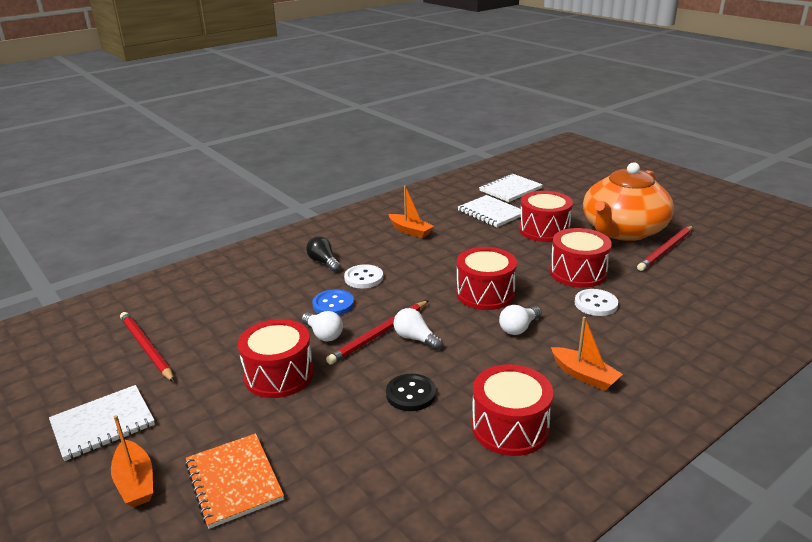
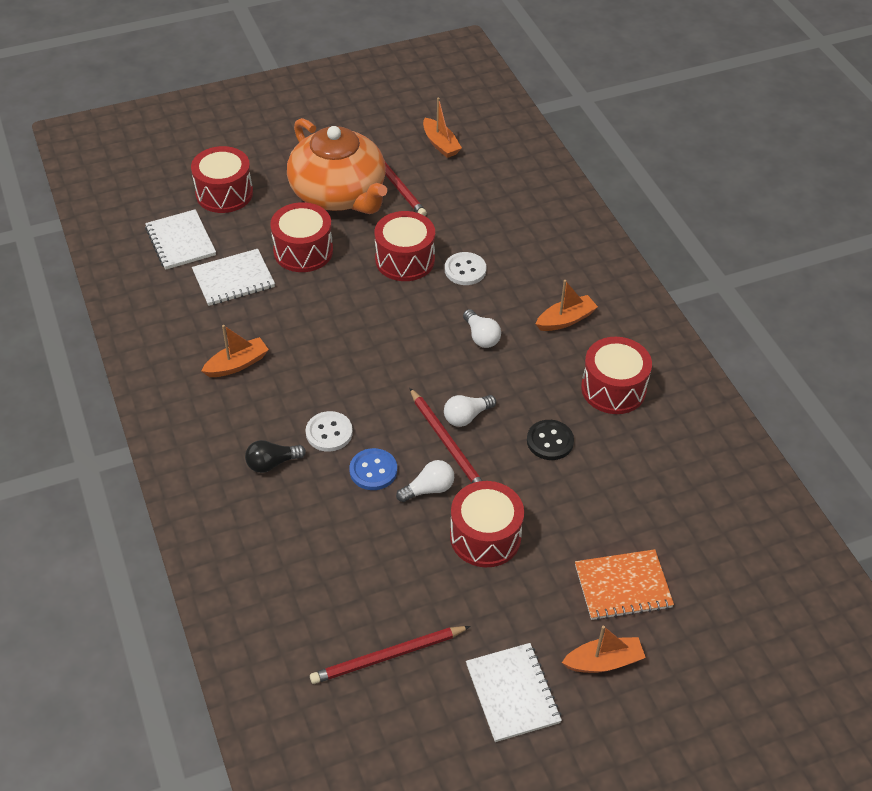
camera: 75 degrees left, 20 degrees up
red drum [456,247,517,310] -> red drum moved to [191,146,253,213]
none -> orange boat [423,97,462,158]

